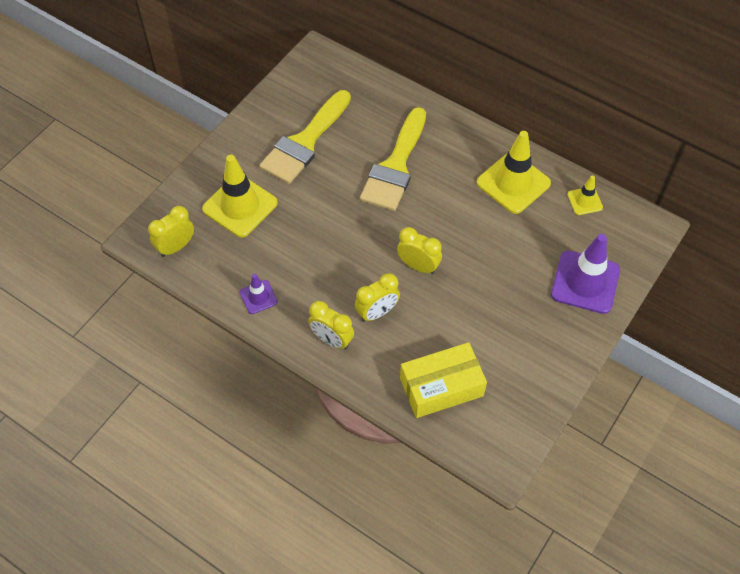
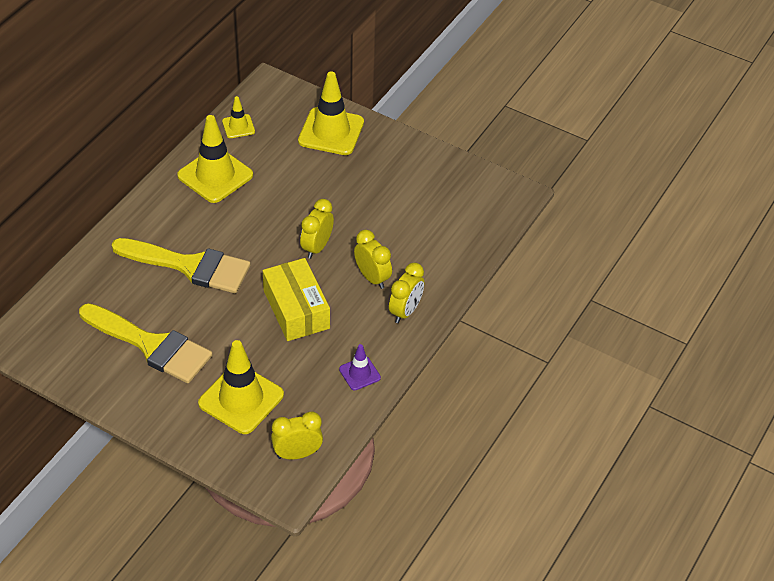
camera: 95 degrees left, 10 degrees down
yellow clock [148,206,194,257] -> yellow clock turned 120 degrees clockwise [271,412,323,459]
yellow box [400,342,487,418] -> yellow box moved to [263,258,330,341]
purple traffic cone [551,234,620,314] -> yellow traffic cone [298,71,364,155]

